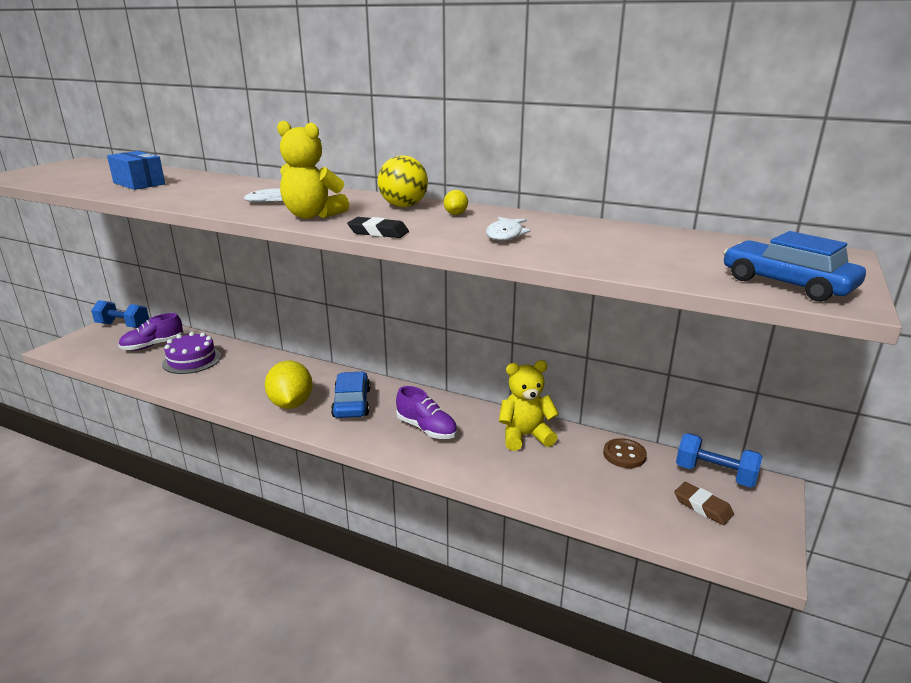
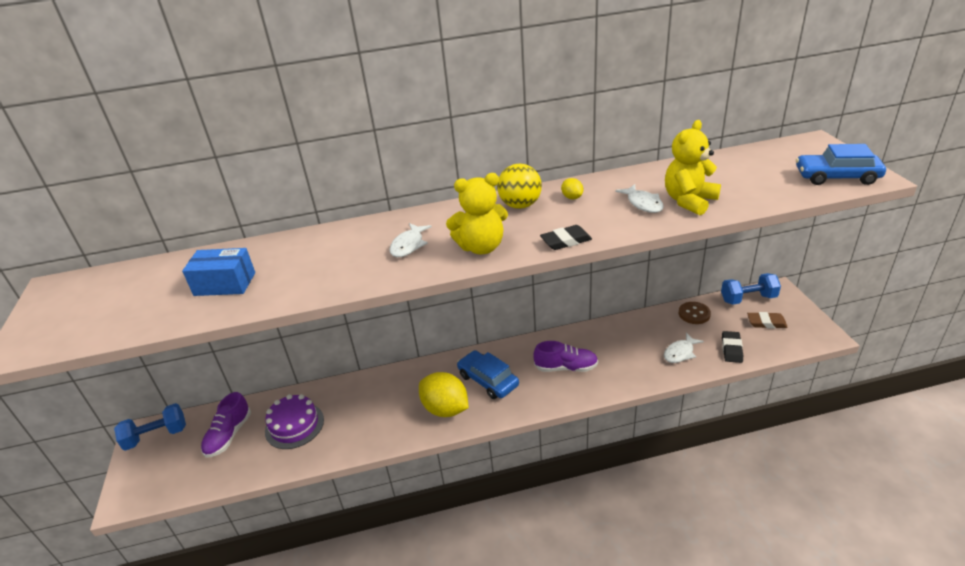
camera: 35 degrees left, 10 degrees up
yellow teddy bear [499,360,559,451] -> yellow teddy bear moved to [665,120,721,216]
none -> white fish [664,333,704,363]
none -> black eraser [722,331,743,363]

